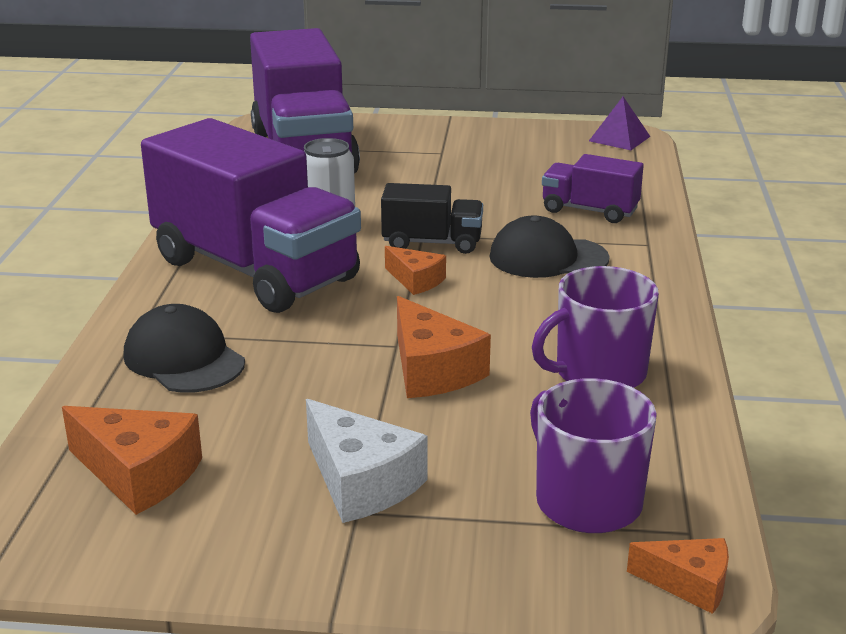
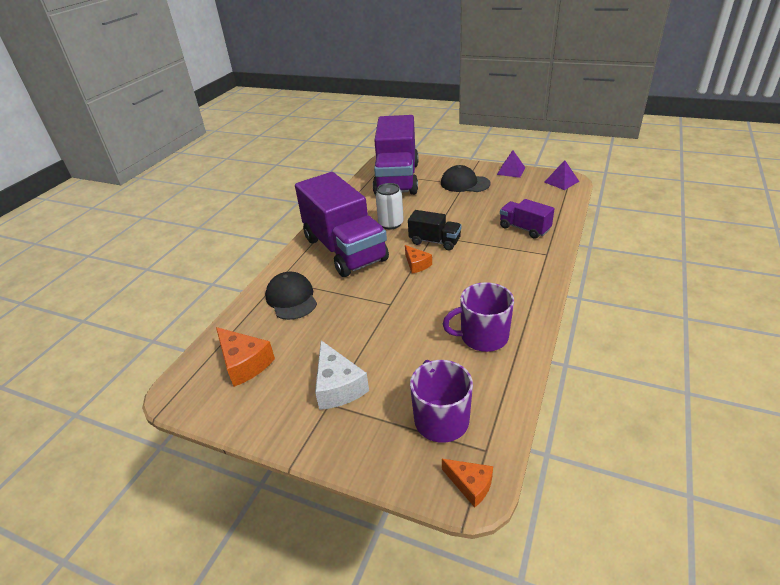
camera: 20 degrees right, 10 degrees up
orange cheese [397,296,491,398] -> none
black cap [489,216,610,278] -> black cap moved to [441,165,491,192]
none -> purple pyramid [497,150,525,178]

